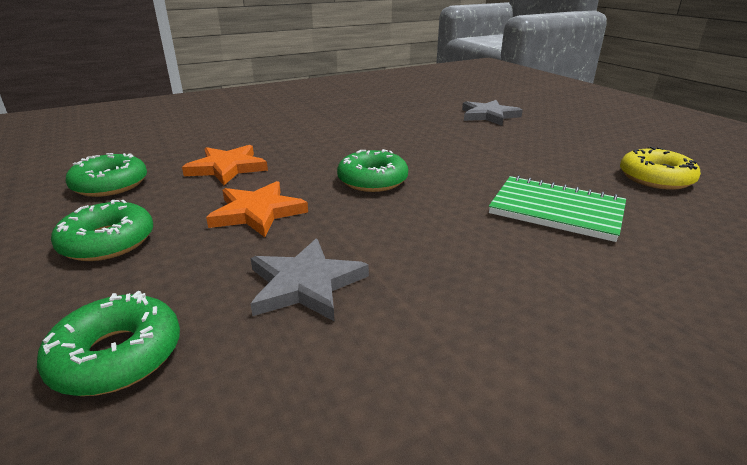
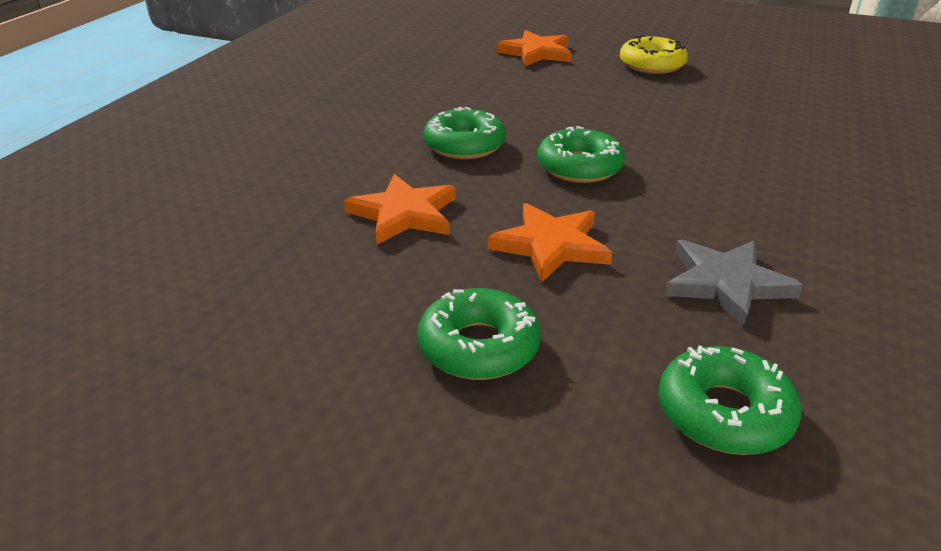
camera: 40 degrees left, 5 degrees up
green donut [65,153,147,197] -> green donut moved to [424,107,506,159]
grey star [462,100,523,126] -> orange star [497,30,571,66]
green notebook [489,175,626,242] -> none
yellow donut [620,147,701,190] -> yellow donut moved to [620,35,688,74]

